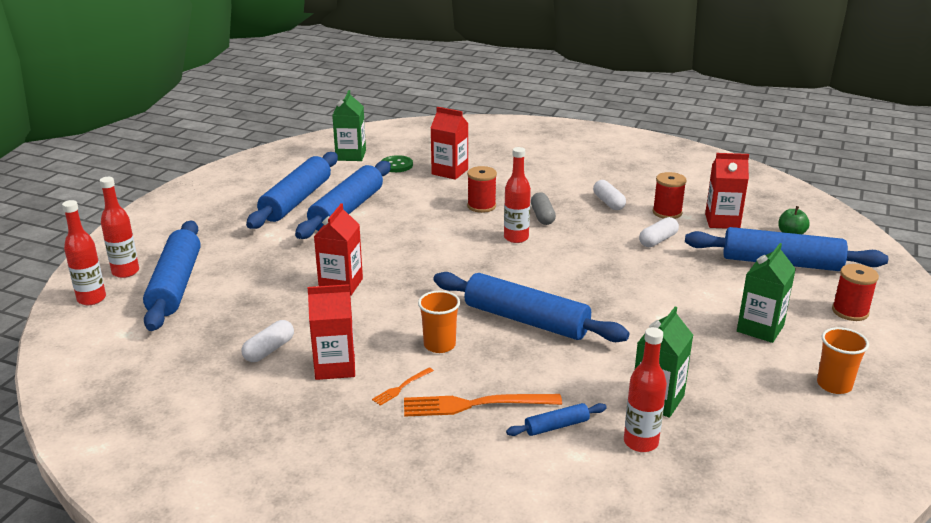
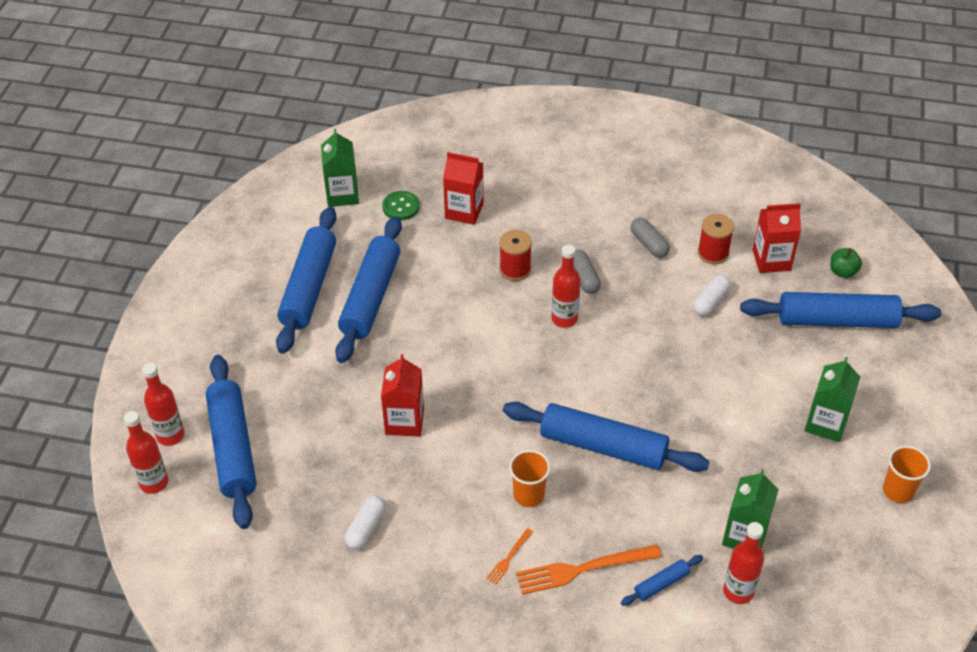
camera: 10 degrees left, 20 degrees up
red carton [307,284,355,380] -> none
white capsule [593,180,626,210] -> grey capsule [631,218,670,258]
red spool [832,264,879,321] -> none

